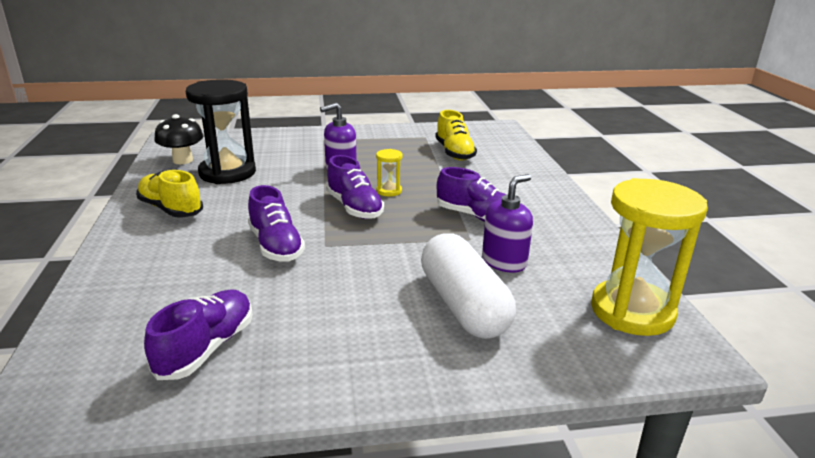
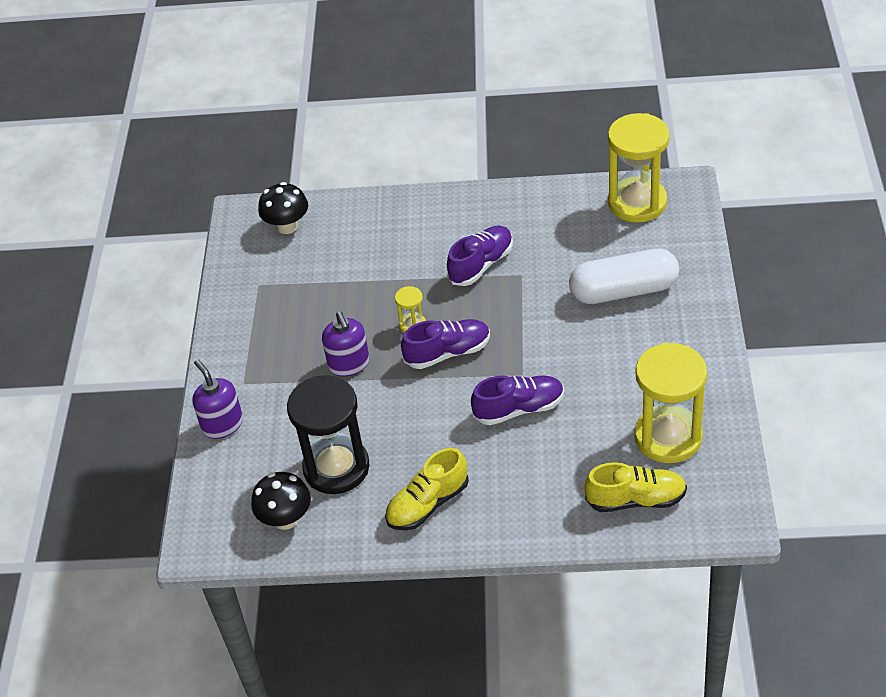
camera: 75 degrees left, 20 degrees up
purple shoe [144,289,253,380] -> yellow hourglass [634,343,707,463]
yellow shoe [435,110,477,161] -> yellow shoe moved to [585,462,687,512]
purple soap dispenser [482,174,533,273] -> purple soap dispenser moved to [192,359,243,439]
none -> black mushroom [258,182,308,234]

